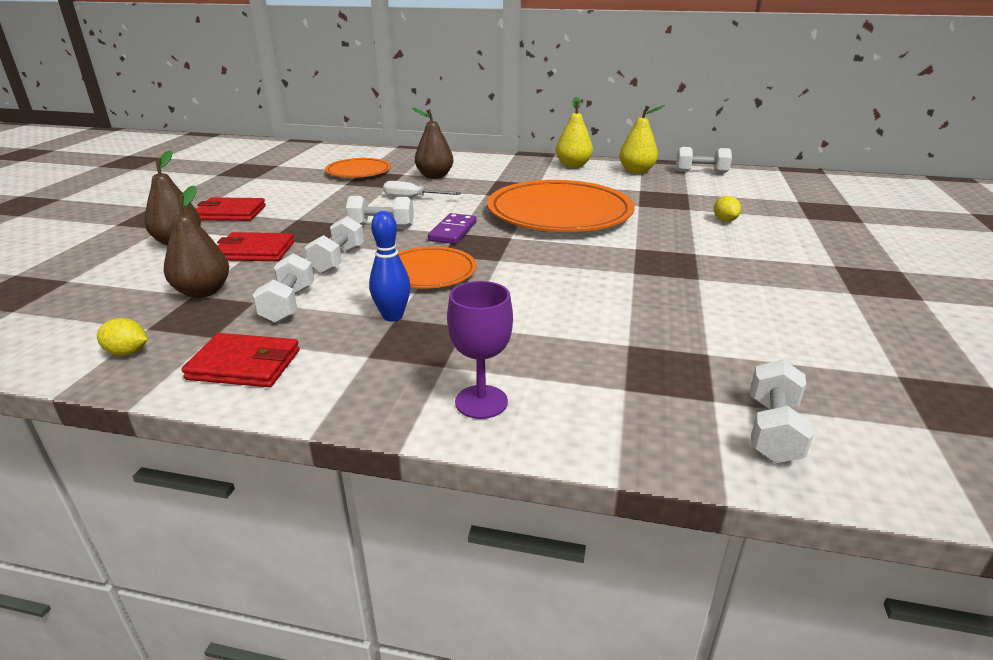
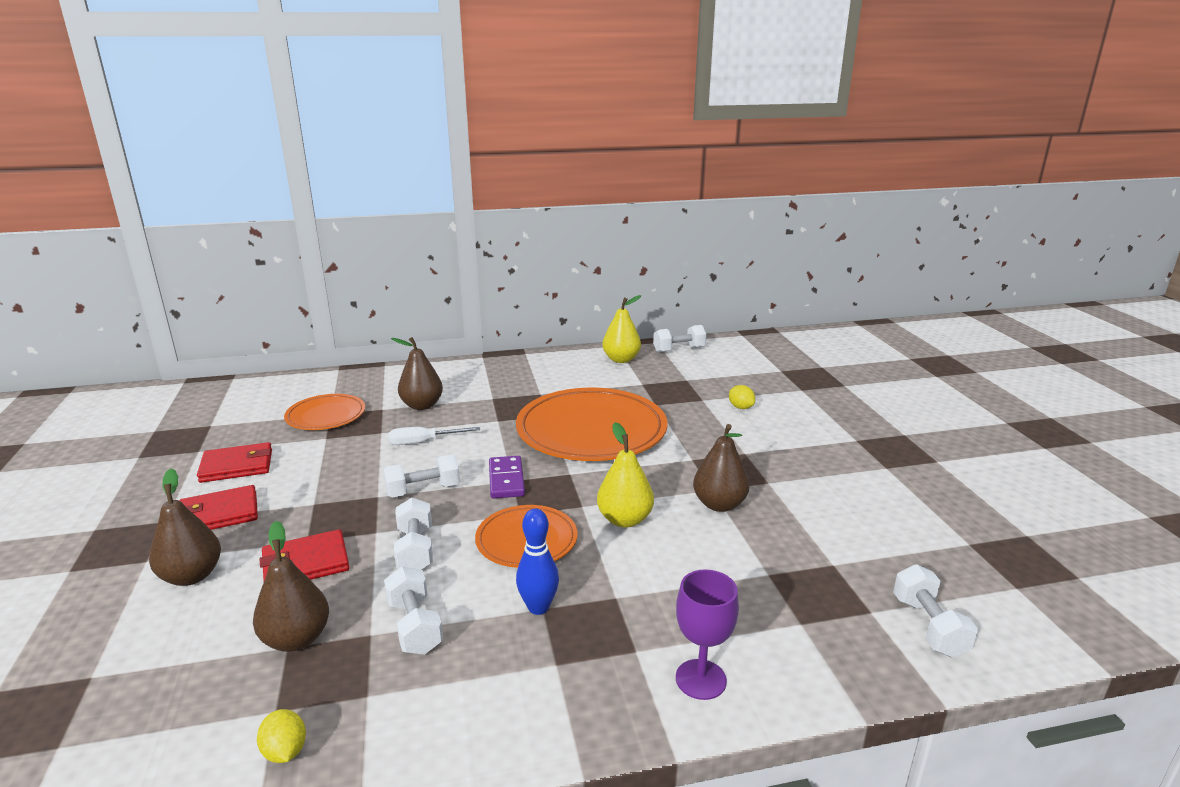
camera: 25 degrees left, 5 degrees down
yellow lemon [97,318,147,356] -> yellow lemon turned 75 degrees clockwise [257,709,306,763]
red wallet [181,333,300,387] -> red wallet moved to [197,442,272,483]
yellow pear [556,97,593,168] -> yellow pear moved to [597,422,654,528]
none -> brown pear [693,424,750,512]

